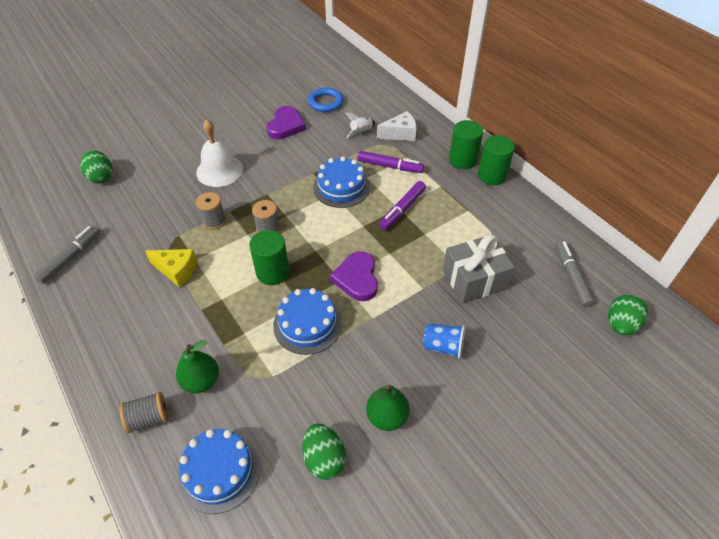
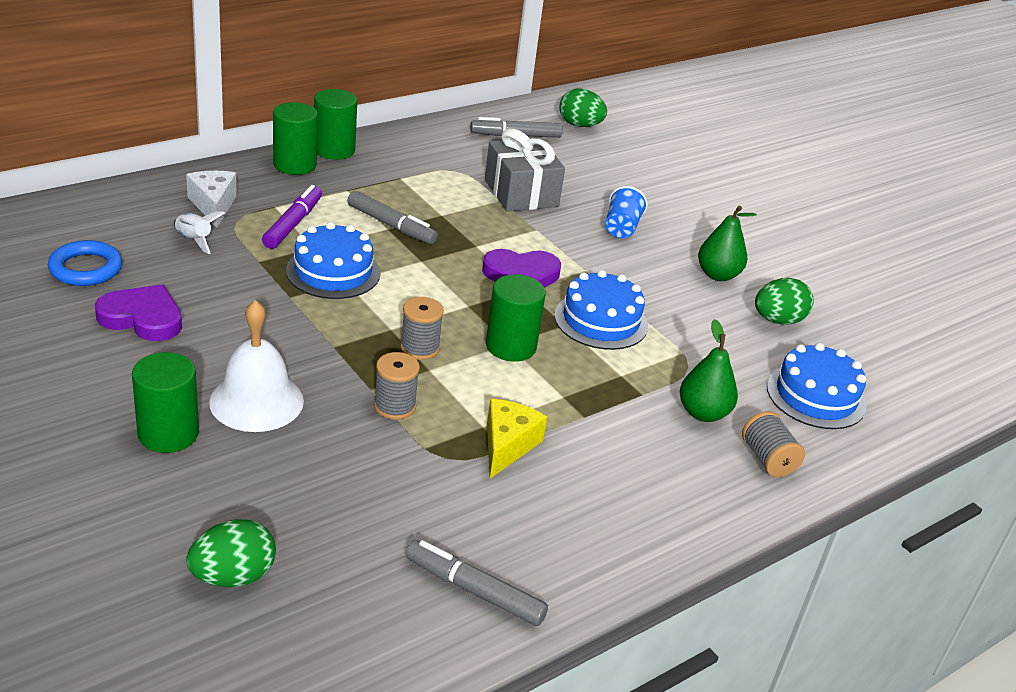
camera: 95 degrees left, 15 degrees down
purple marker [379,181,426,230] -> grey marker [347,191,438,244]
none -> green cylinder [132,352,199,453]

